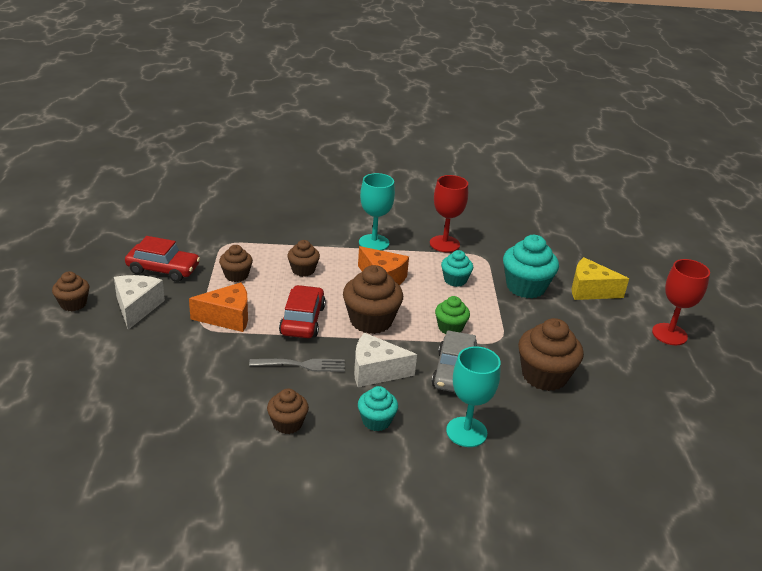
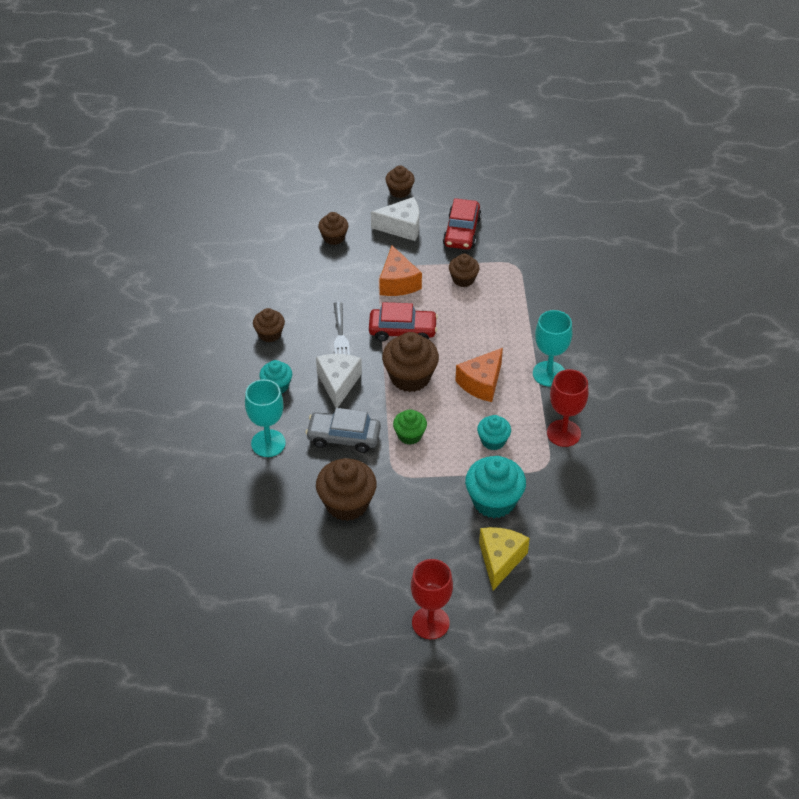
camera: 90 degrees right, 15 degrees up
brown cupcake [287,240,320,277] -> brown cupcake moved to [318,212,349,245]

